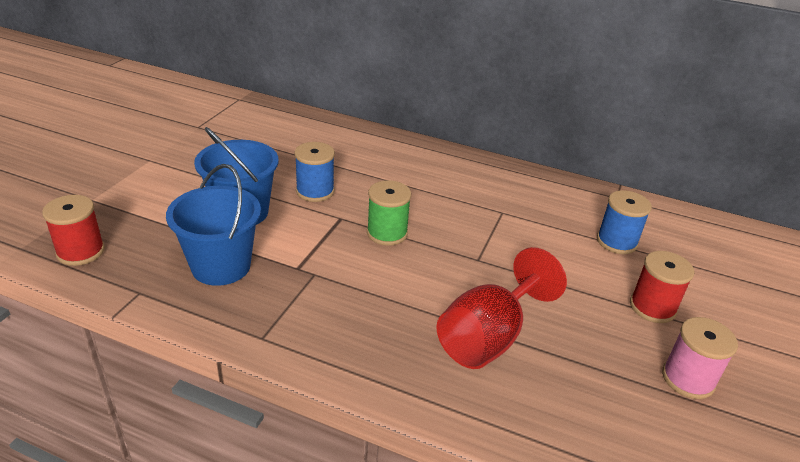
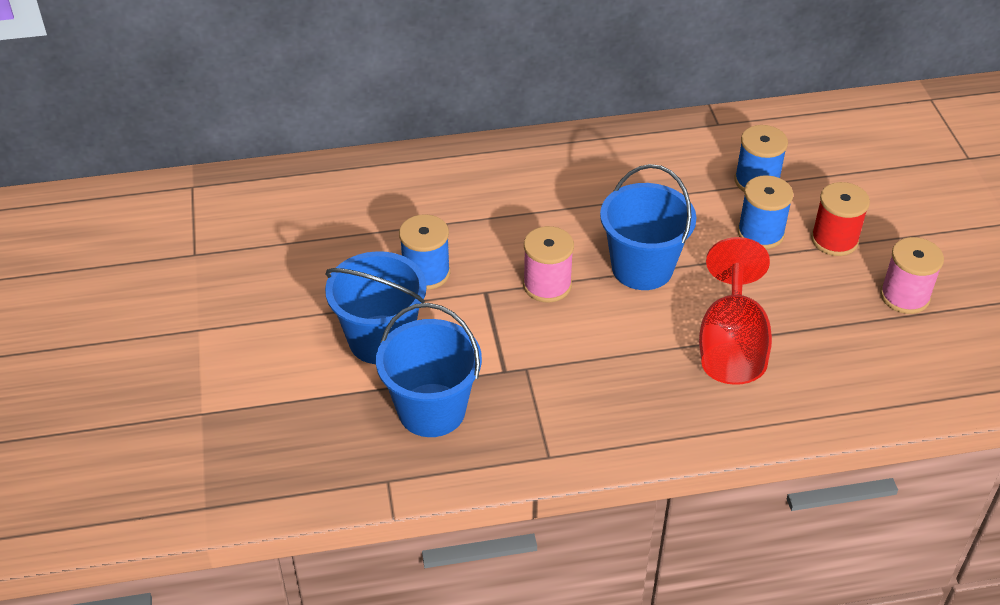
camera: 30 degrees left, 10 degrees up
red spool [42,195,105,266] -> none
green spool [367,180,411,246] -> pink spool [523,226,574,302]
none -> blue bucket [600,164,697,290]
none -> blue spool [737,175,793,249]

